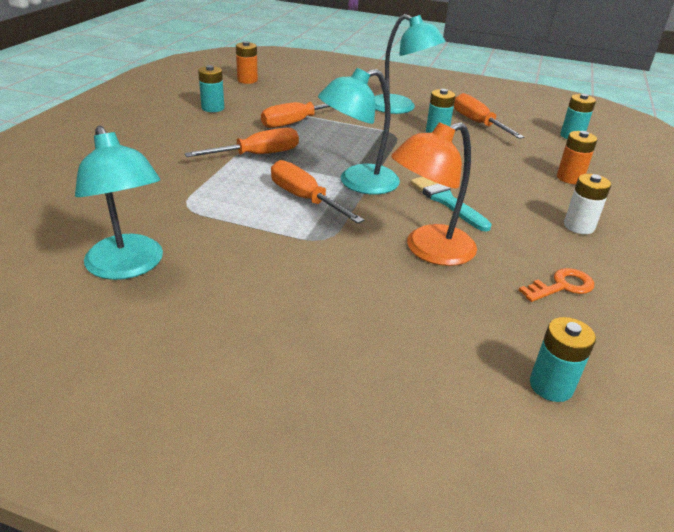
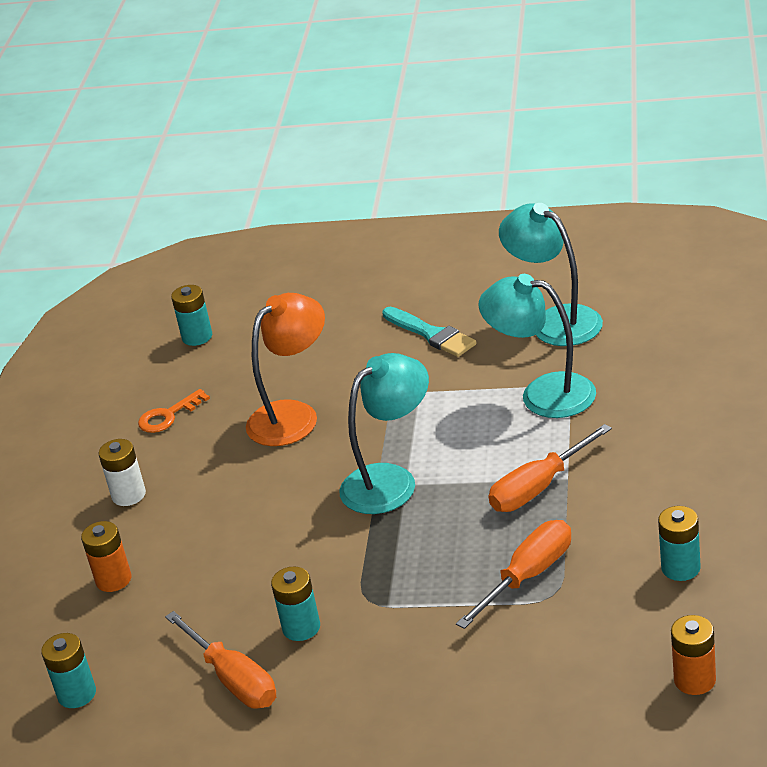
camera: 175 degrees right, 0 degrees up
orange screwdriver [271,160,364,224] -> none
turquoise lamp [375,14,445,114] -> turquoise lamp moved to [479,274,596,418]
turquoise brush [411,177,492,232] -> turquoise brush moved to [382,307,476,357]

